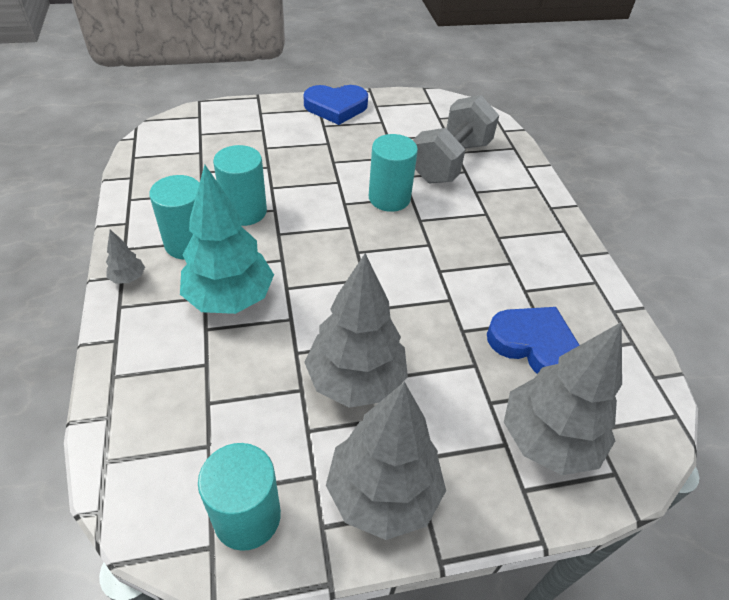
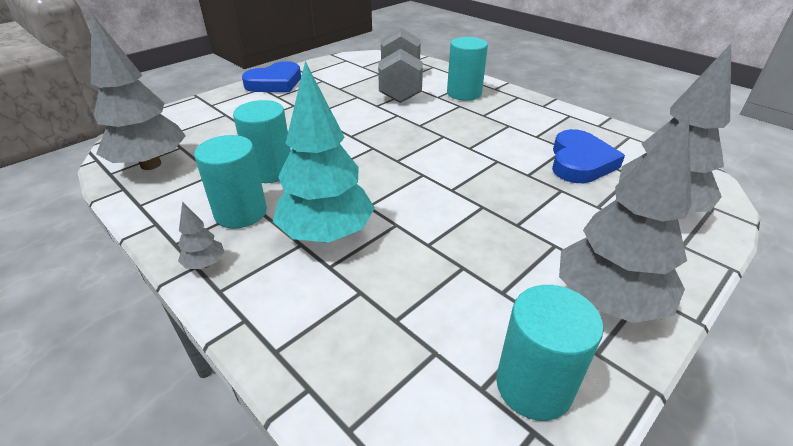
camera: 30 degrees left, 10 degrees down
grey tree [304,253,408,408] -> grey tree moved to [91,13,186,170]
turquoise cylinder [369,134,418,212] -> turquoise cylinder moved to [447,37,488,100]
blue heart [487,307,579,374] -> blue heart turned 105 degrees clockwise [552,129,625,183]

